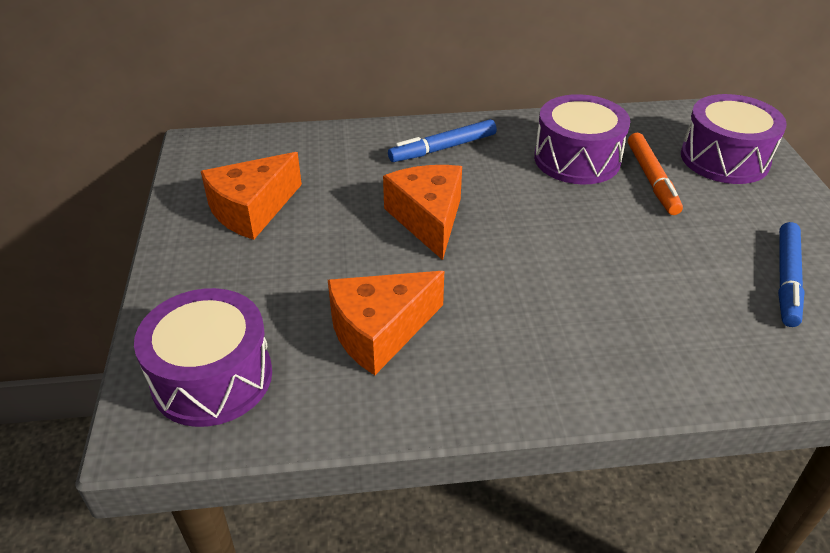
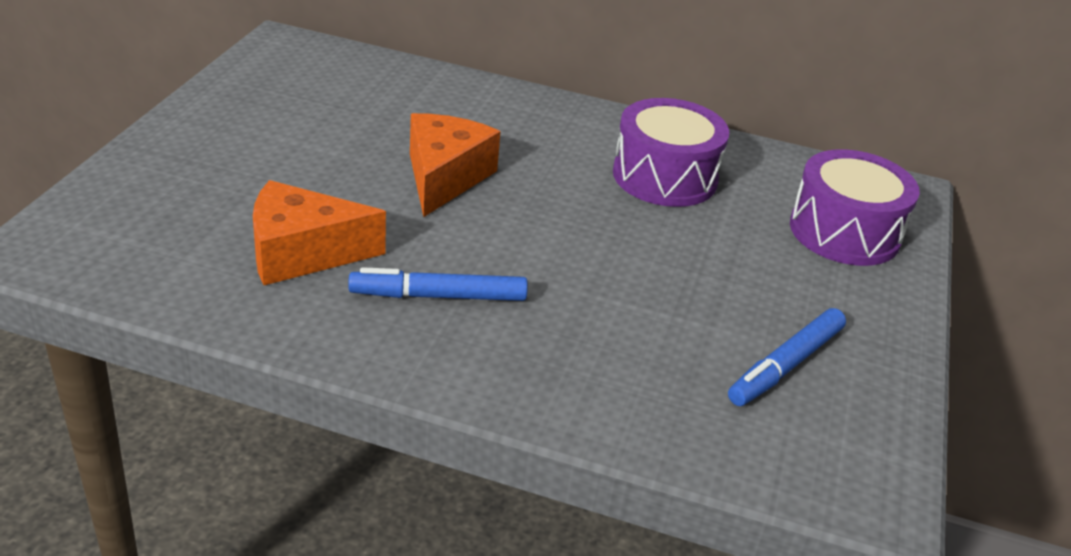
camera: 20 degrees right, 5 degrees down
purple drum [134,288,272,427] -> none
orange cheese [201,152,302,240] -> none
blue marker [388,119,497,162] -> blue marker moved to [348,267,528,301]
orange marker [628,133,683,215] -> none

